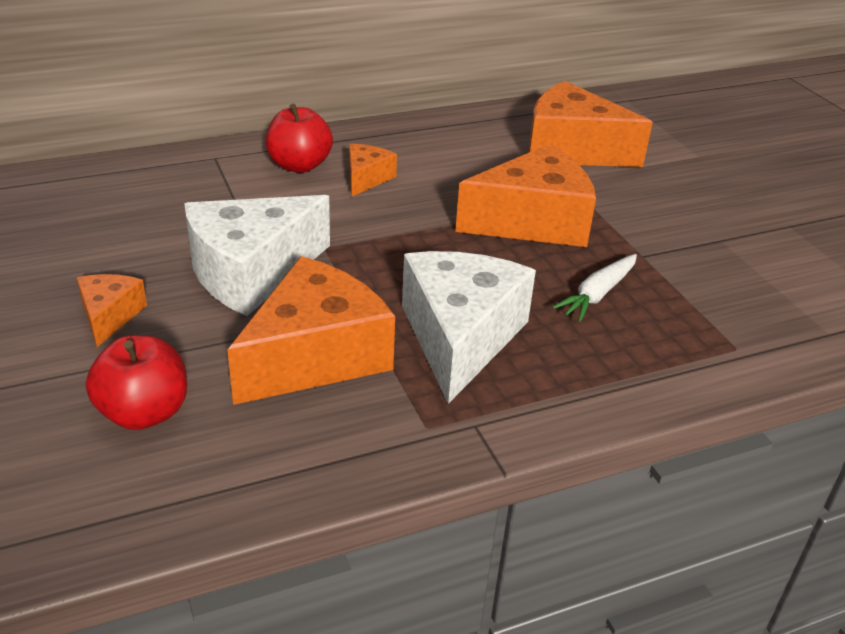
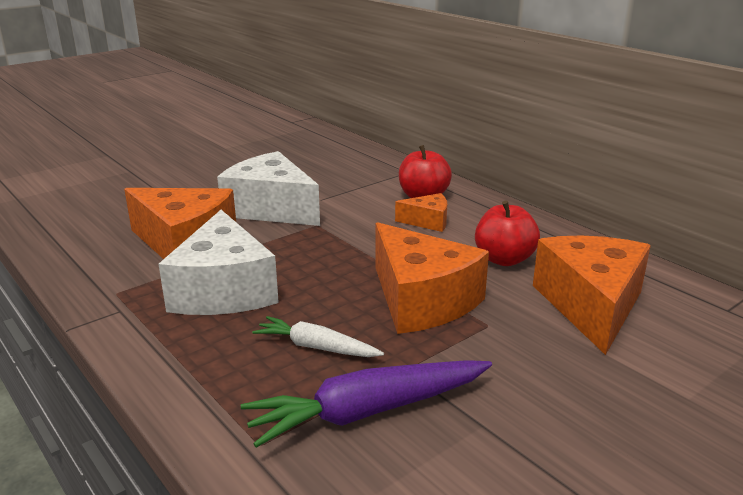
camera: 75 degrees right, 10 degrees down
orange cheese [77,274,147,347] -> none
red apple [86,335,187,430] -> red apple moved to [475,200,540,266]
white cheese [402,251,536,404] -> white cheese turned 90 degrees clockwise [159,210,279,315]
none -> purple carrot [241,360,492,448]

